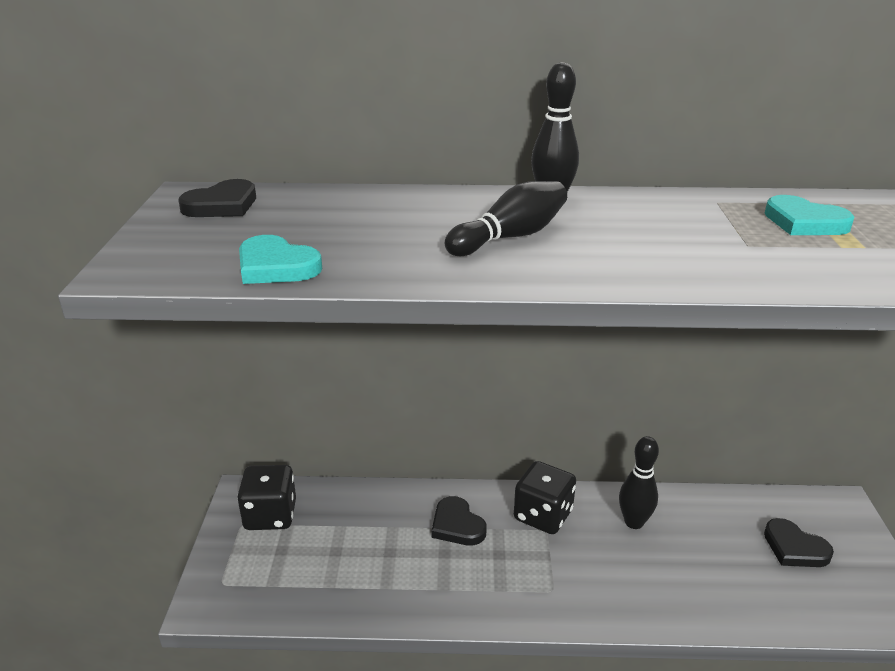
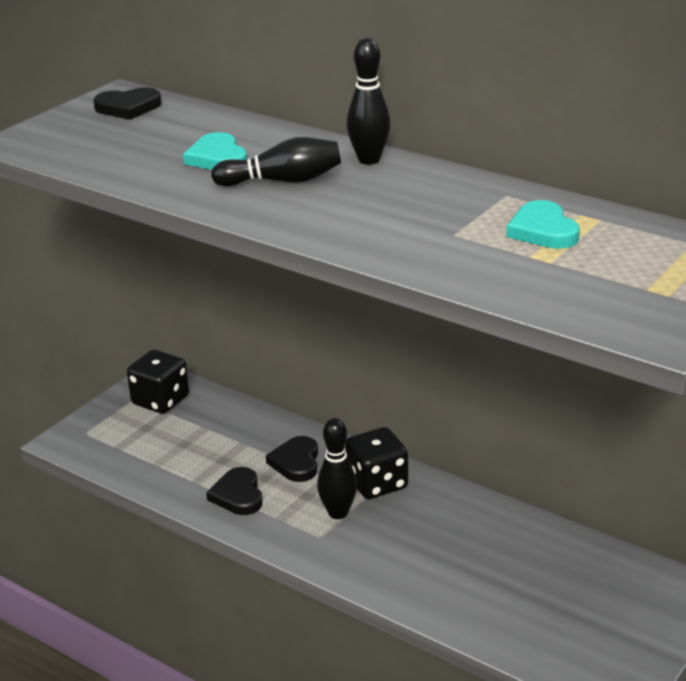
camera: 35 degrees right, 0 degrees up
turquoise heart [239,235,322,284] -> turquoise heart moved to [183,132,247,170]
black bowling pin [619,436,659,529] -> black bowling pin moved to [317,418,357,519]
black heart [764,518,834,567] -> black heart moved to [206,467,262,515]

